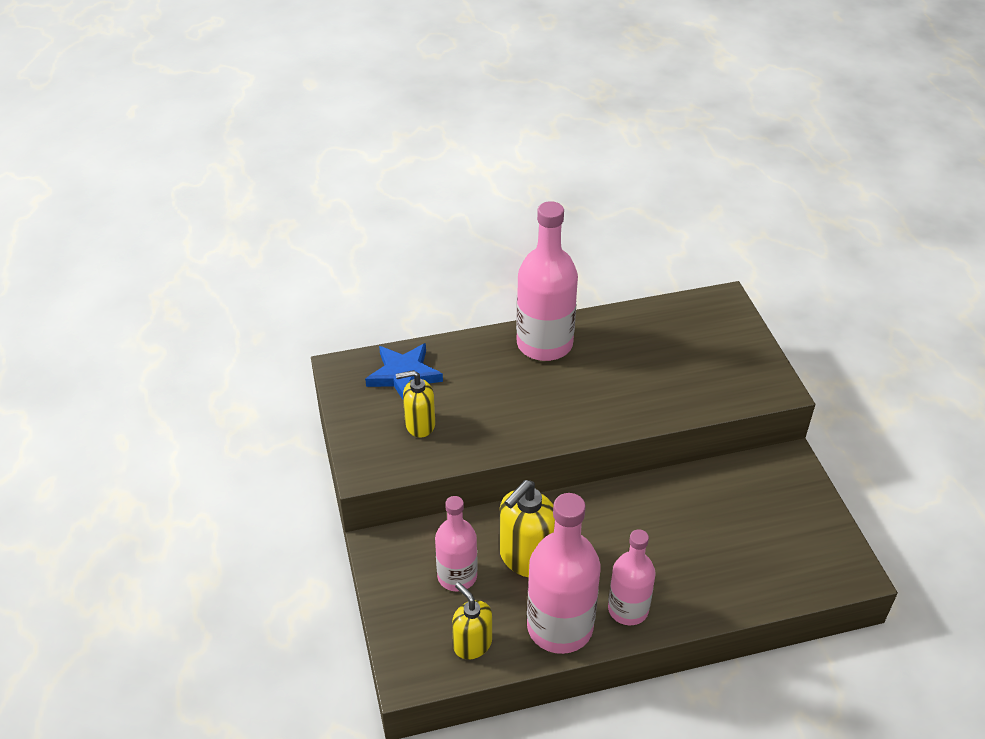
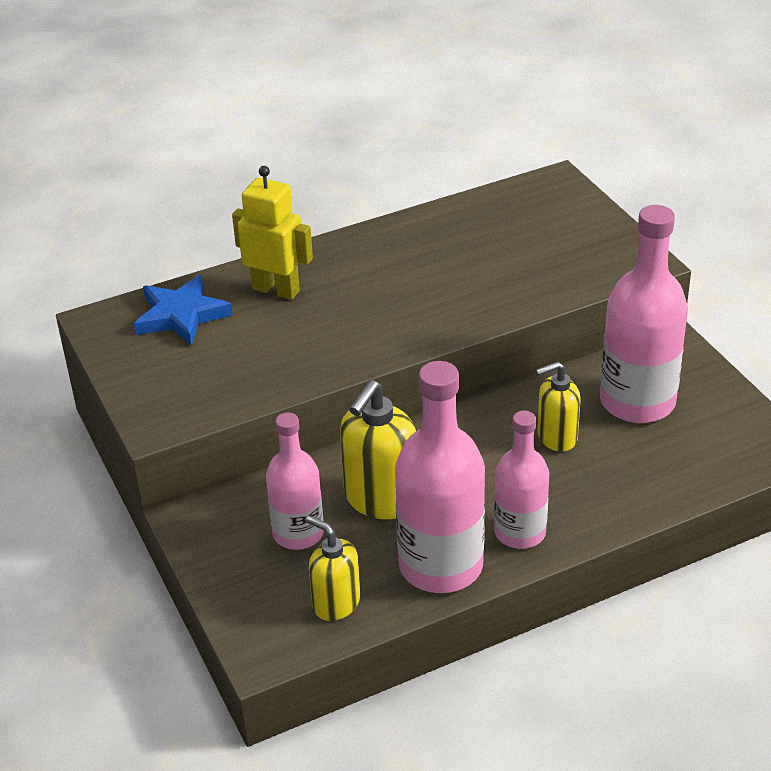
camera: 10 degrees left, 5 degrees down
yellow soap dispenser [396,370,435,438] -> yellow soap dispenser moved to [536,361,581,452]
pink bottle [516,201,578,361] -> pink bottle moved to [600,205,688,423]
none -> yellow robot [232,166,313,300]

